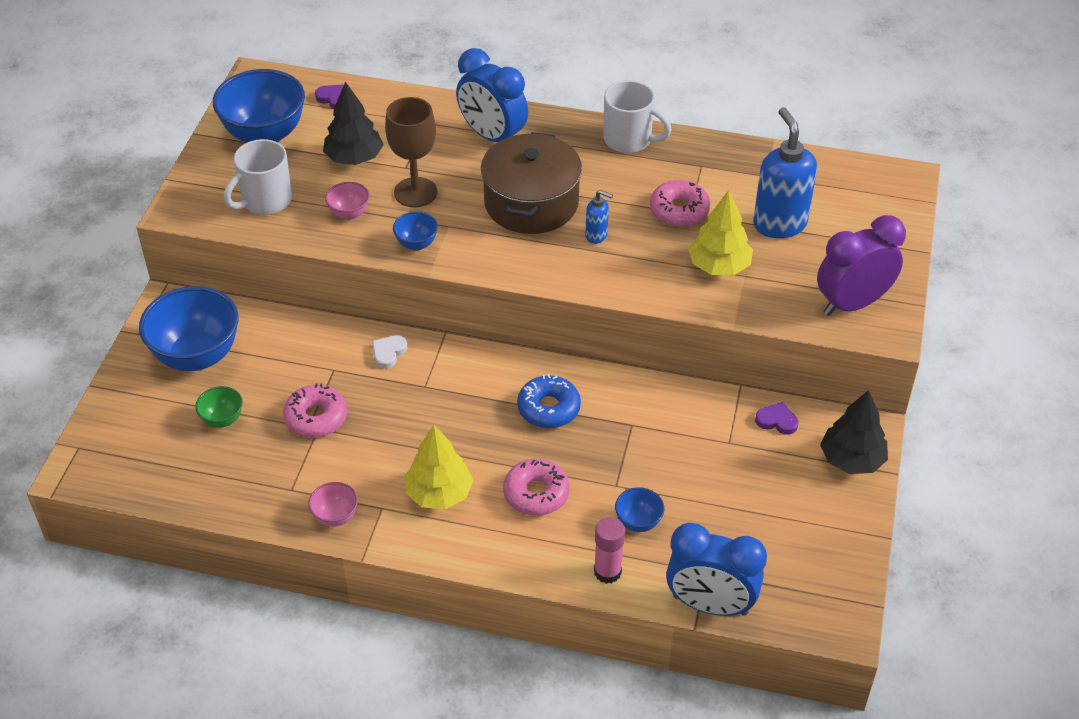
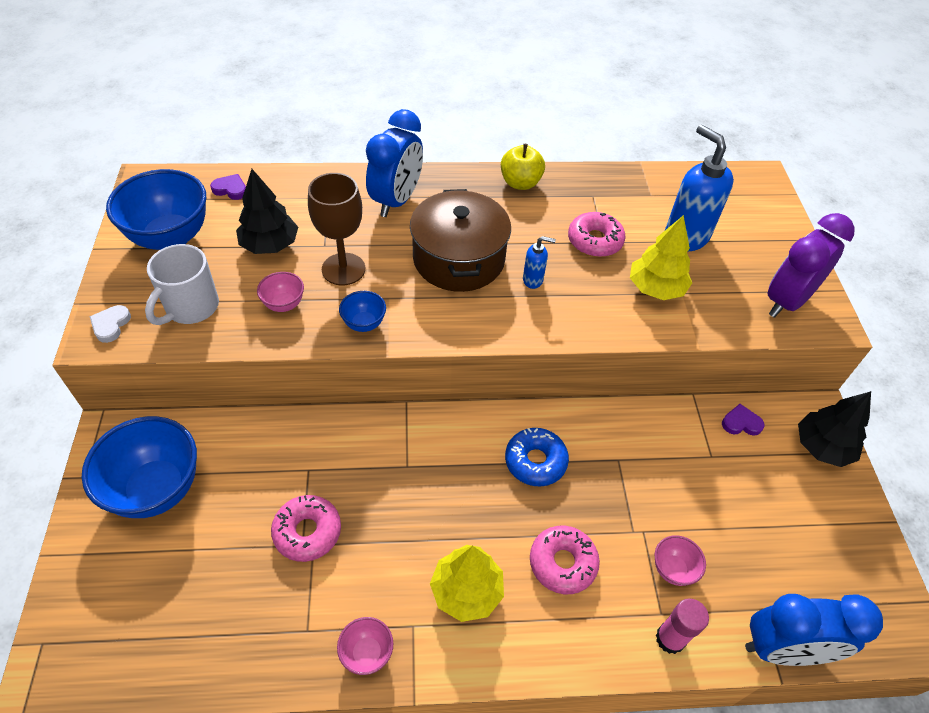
camera: 20 degrees left, 5 degrees up
green bowl [195,386,243,428] -> none
white heart [372,335,407,369] -> white heart moved to [90,305,131,343]
blue clock [456,48,528,142] -> blue clock turned 90 degrees counterclockwise [366,109,423,217]
white mug [604,80,672,153] -> yellow apple [501,144,545,190]
blue bowl [615,487,665,532] -> pink bowl [655,535,706,586]

